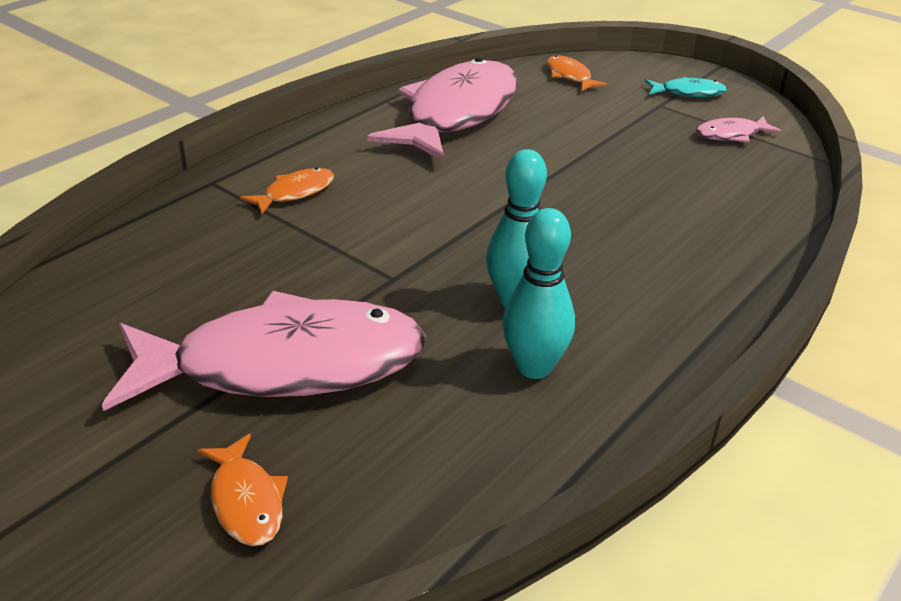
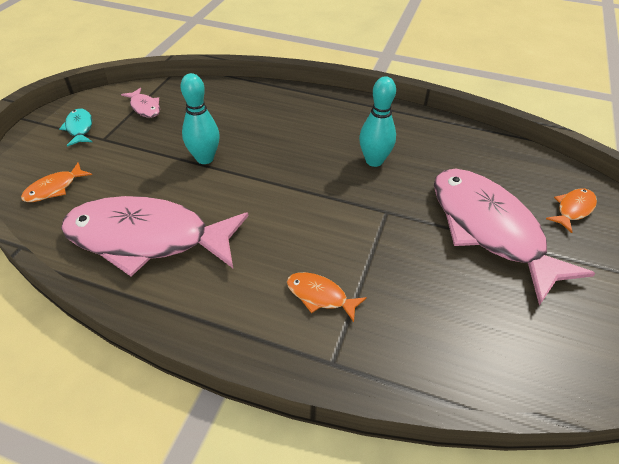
camera: 110 degrees left, 10 degrees up
turquoise bowling pin [502,208,575,379] -> turquoise bowling pin moved to [181,73,220,164]

